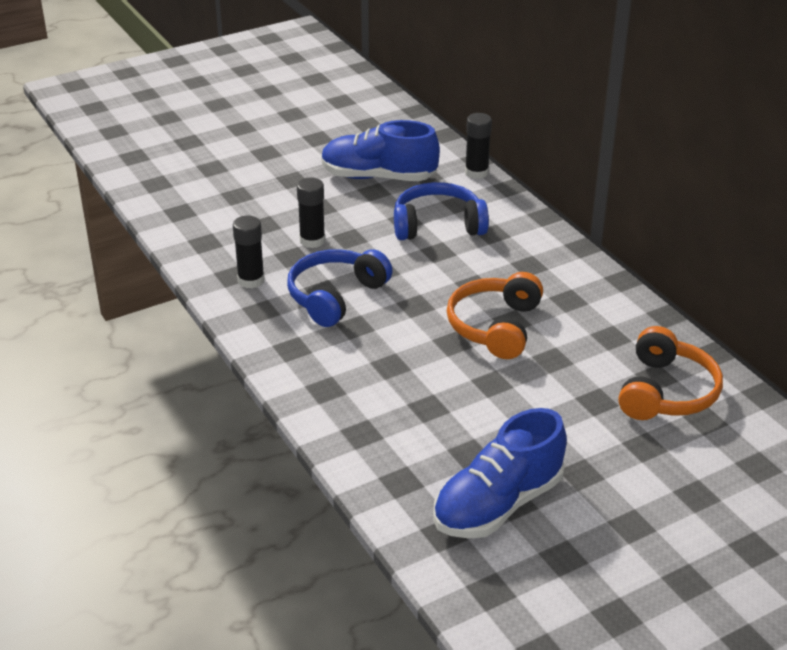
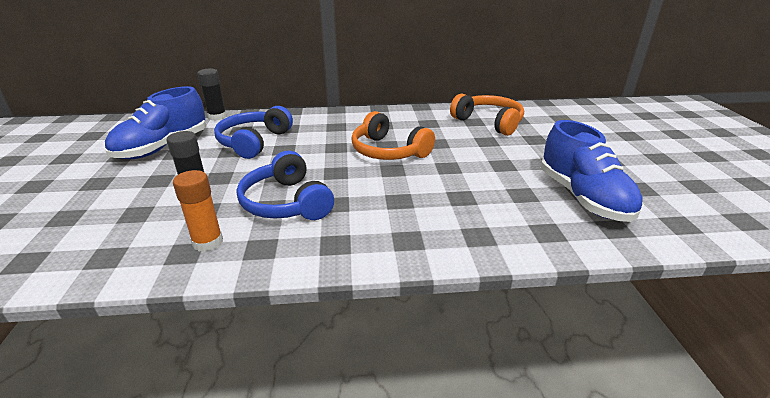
camera: 65 degrees left, 5 degrees down
black glue stick [233,216,265,288] -> orange glue stick [173,170,223,252]

